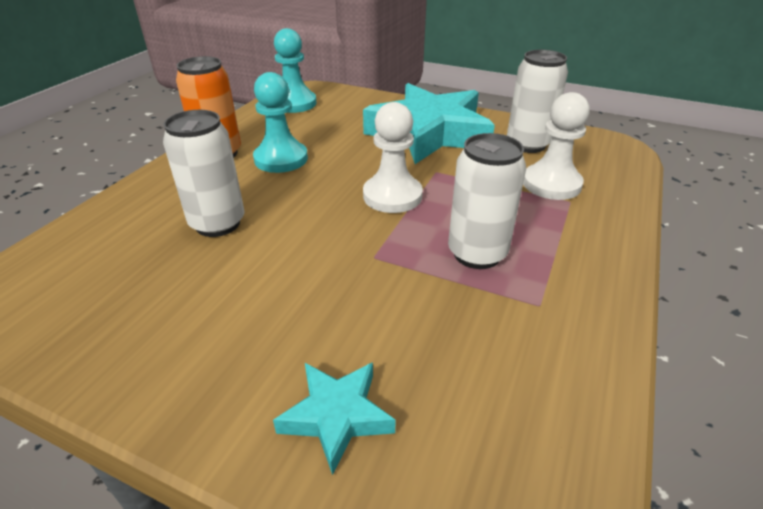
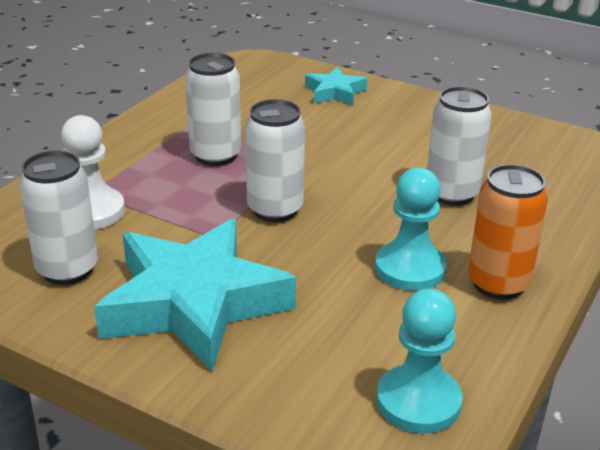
camera: 175 degrees left, 5 degrees down
white pawn [363,102,423,213] -> white can [245,99,305,222]

